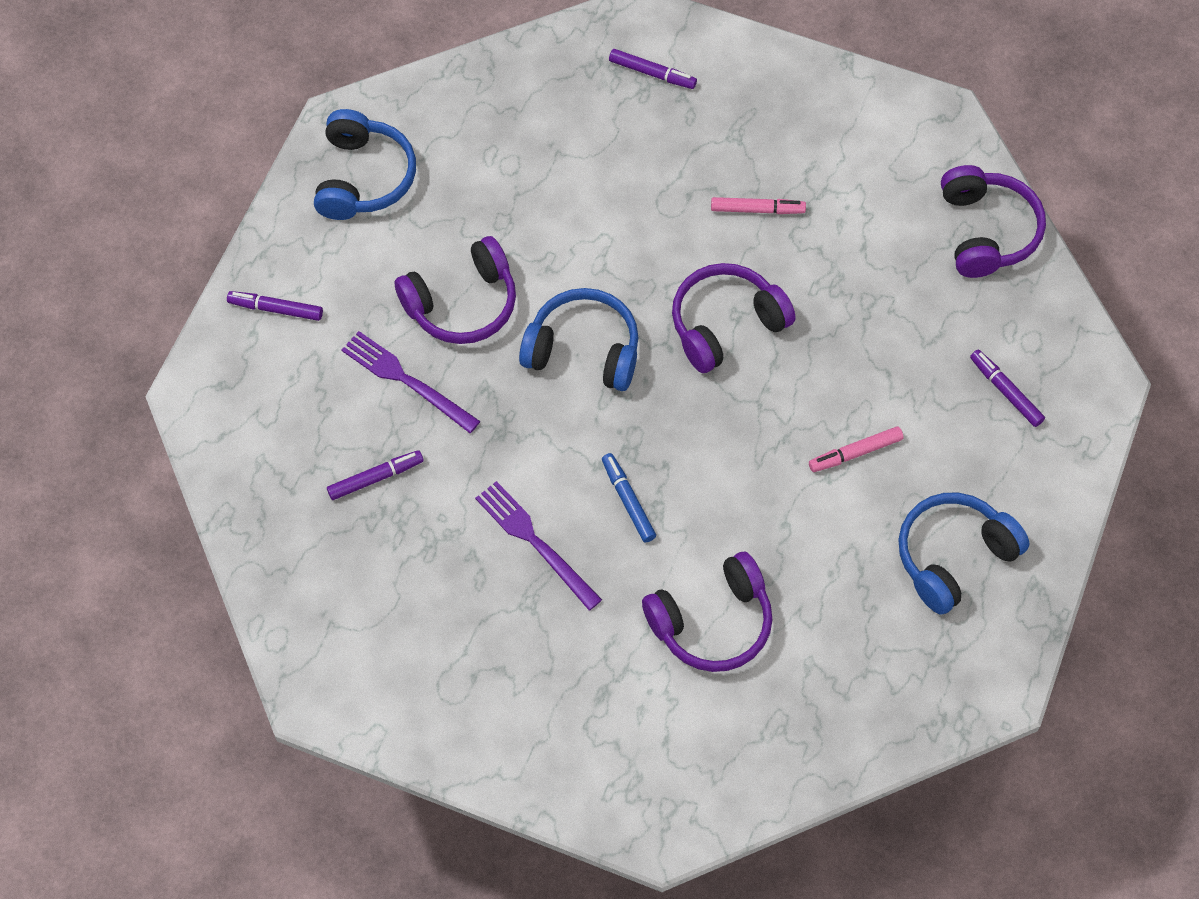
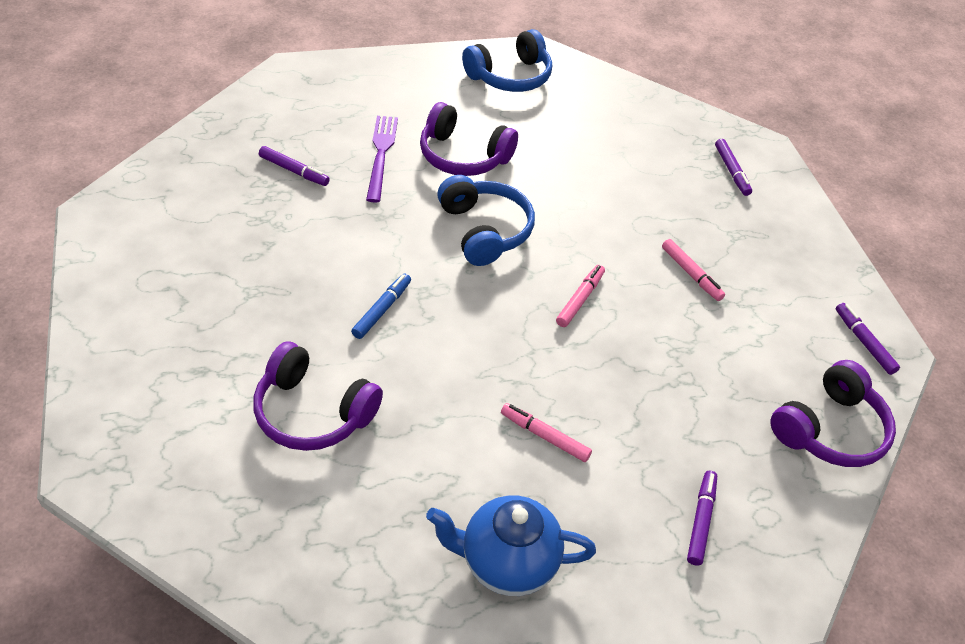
camera: 50 degrees right, 15 degrees down
purple marker [227,291,323,321] -> purple marker moved to [836,303,900,375]
purple fork [475,481,602,611] -> none
purple headphones [672,263,796,373] -> pink marker [556,265,605,327]
blue headphones [898,493,1029,615] -> blue teapot [426,495,596,596]

